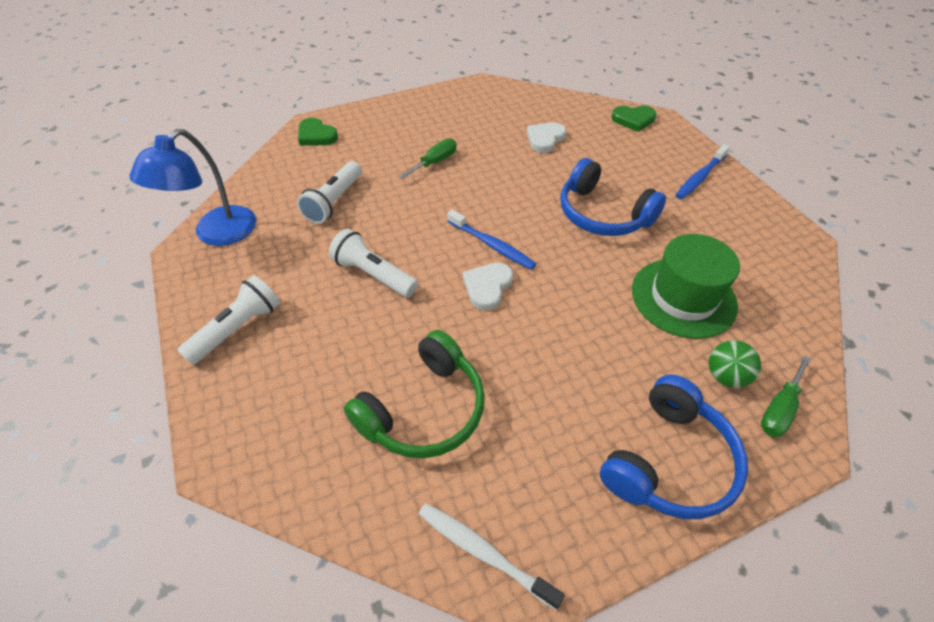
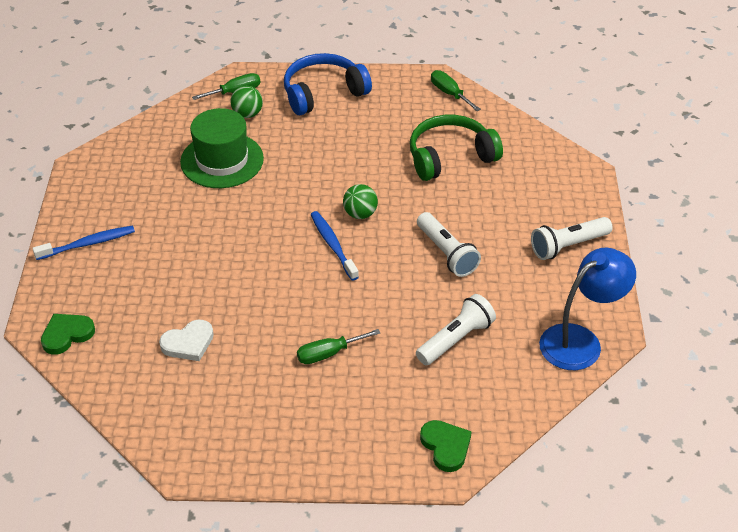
camera: 155 degrees left, 5 degrees down
white toothbrush [419,503,565,610] -> green screwdriver [431,70,481,111]
white heart [463,263,513,310] -> green ball [343,184,378,219]
blue headphones [560,158,666,236] -> none
green heart [611,106,656,132] -> green heart turned 60 degrees counterclockwise [41,314,95,355]

